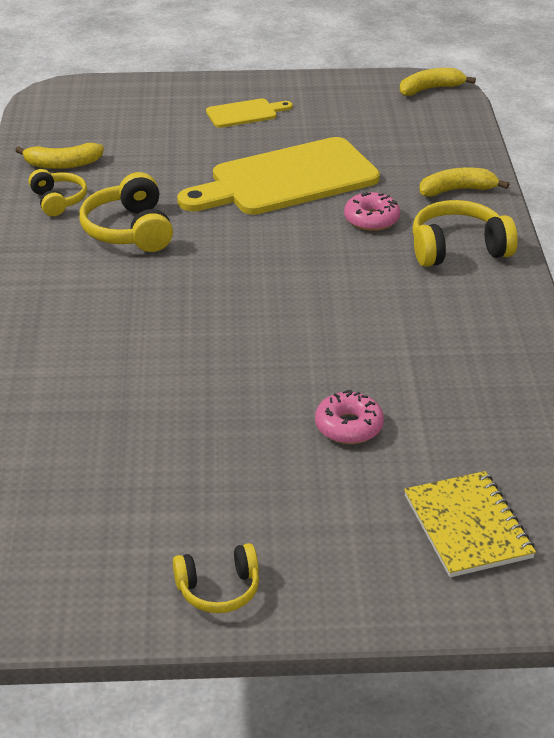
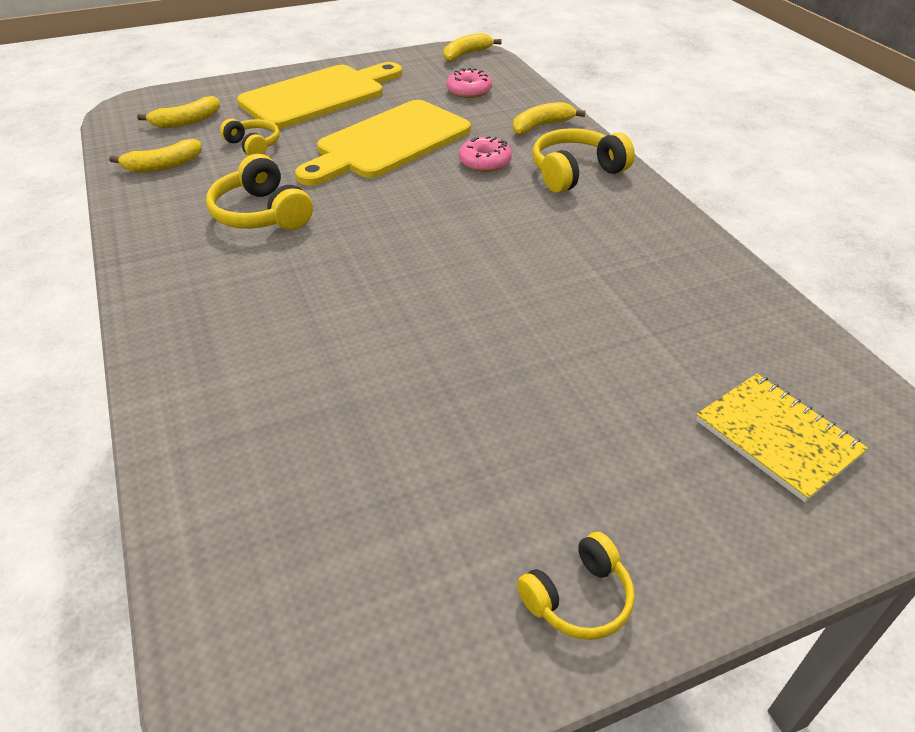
camera: 20 degrees left, 5 degrees up
yellow headphones [29,169,87,216] -> yellow headphones moved to [220,119,280,155]
yellow cutting board [206,98,293,128] -> yellow cutting board [237,62,402,129], size x2.17
pink donut [315,390,384,444] -> pink donut moved to [447,68,492,98]
none -> yellow banana [137,96,220,128]

